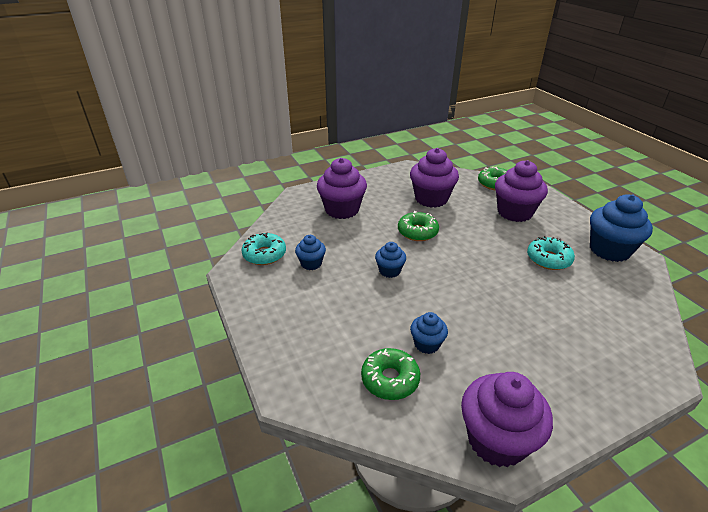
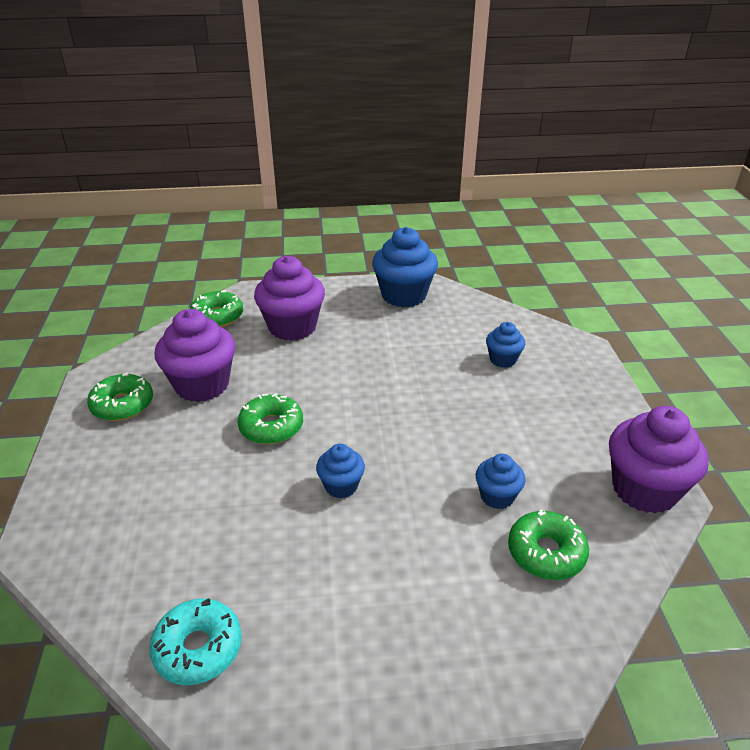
camera: 70 degrees left, 0 degrees up
blue cupcake [295,235,326,270] -> blue cupcake moved to [486,322,525,368]
purple cupcake [317,158,367,219] -> none
turquoise donut [527,236,575,270] -> none
none -> green donut [87,372,153,421]

